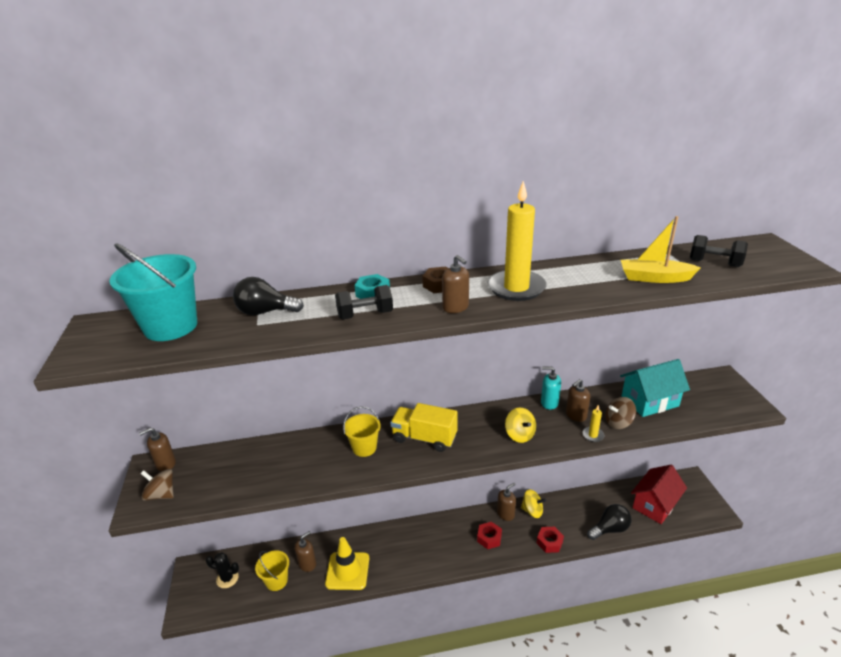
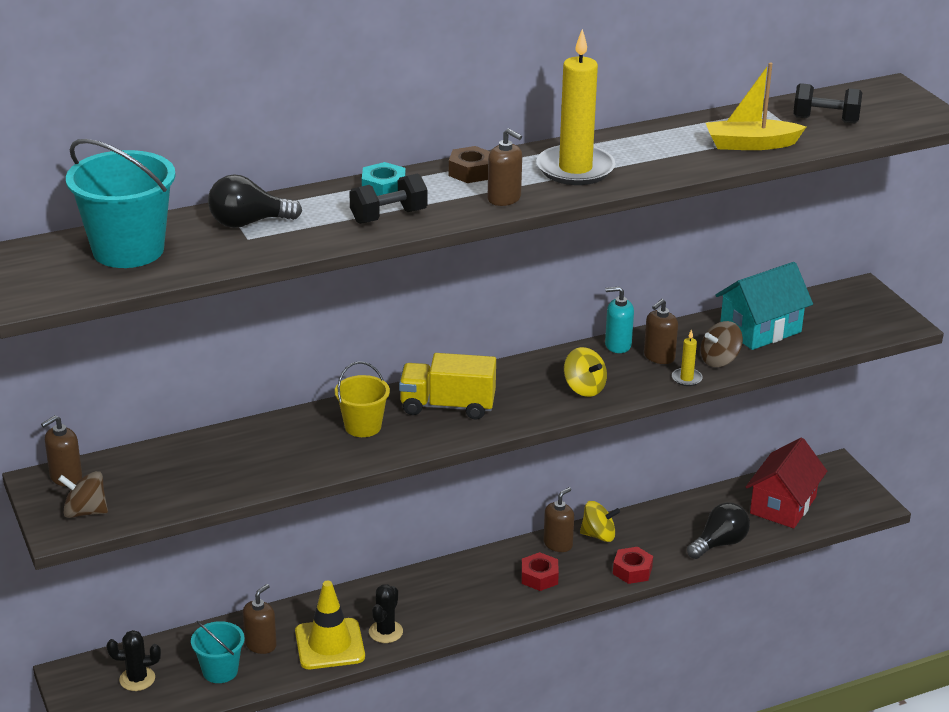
camera: 15 degrees left, 0 degrees up
yellow bucket [255,550,289,591] -> turquoise bucket [191,621,245,683]
none -> black cactus [369,584,403,643]

